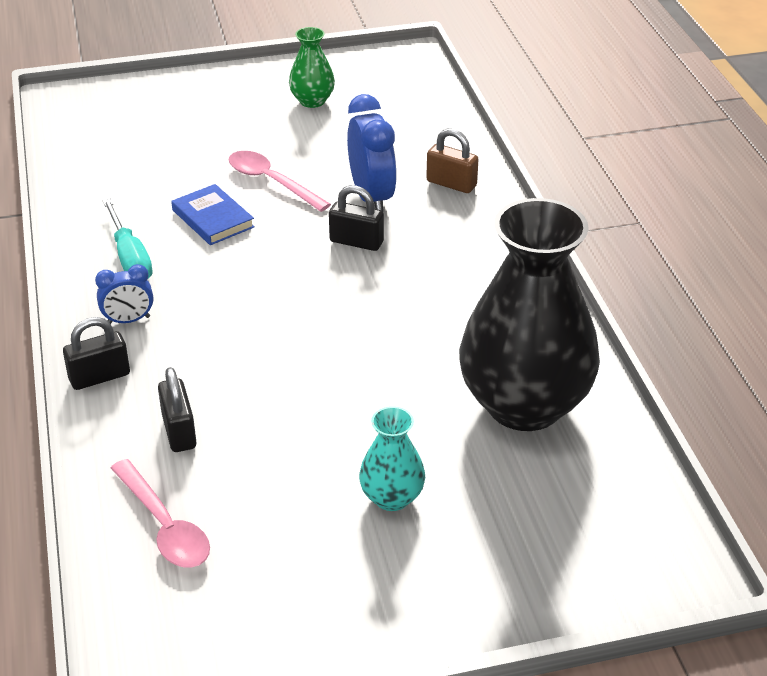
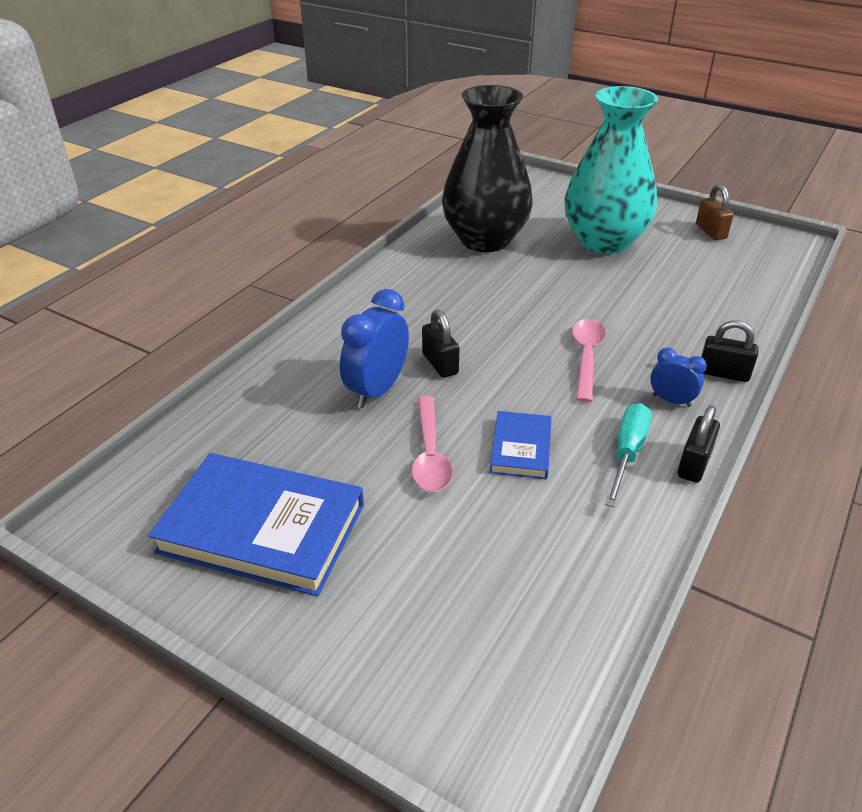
camera: 135 degrees left, 0 degrees up
pink spoon [111,459,210,568] -> pink spoon moved to [572,319,606,403]
black padlock [158,367,197,452] -> black padlock moved to [678,405,720,483]
green vase [289,27,335,108] -> blue book [148,453,364,597]
turquoise vase [359,406,425,511] -> turquoise vase [564,86,658,254], size x2.24
brown padlock [426,128,478,193] -> brown padlock moved to [696,184,734,240]

